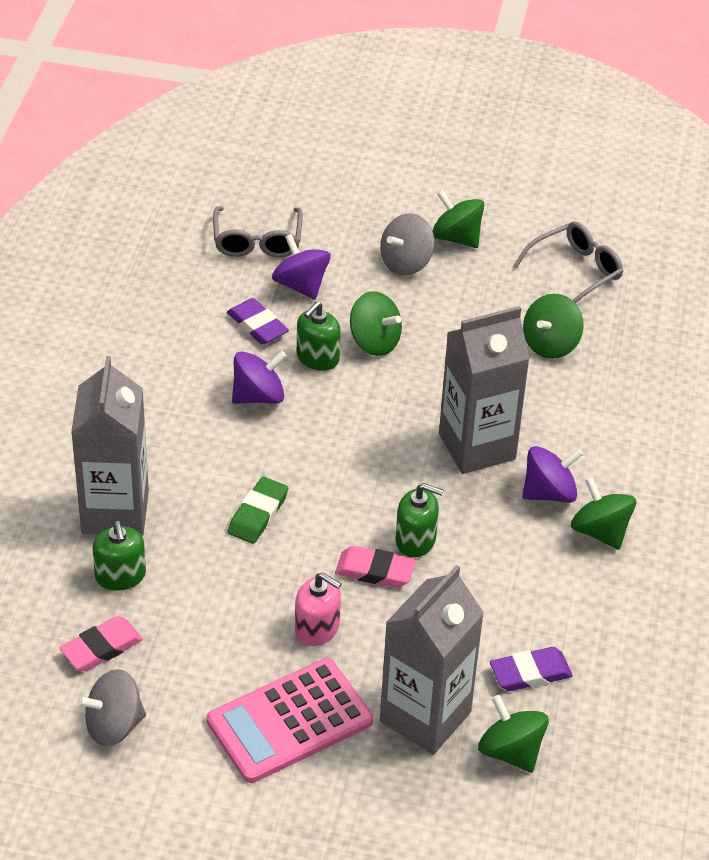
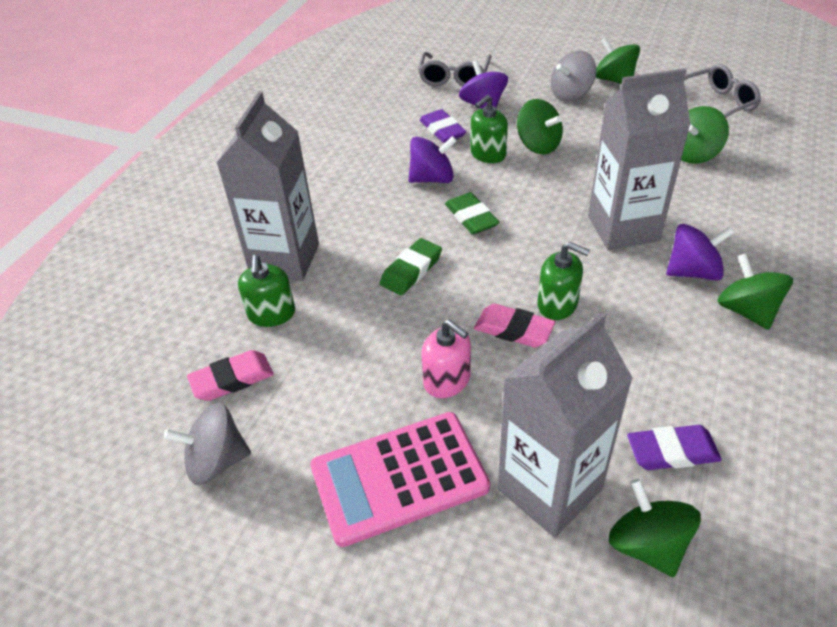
camera: 15 degrees right, 0 degrees up
none -> green eraser [445,192,500,234]

